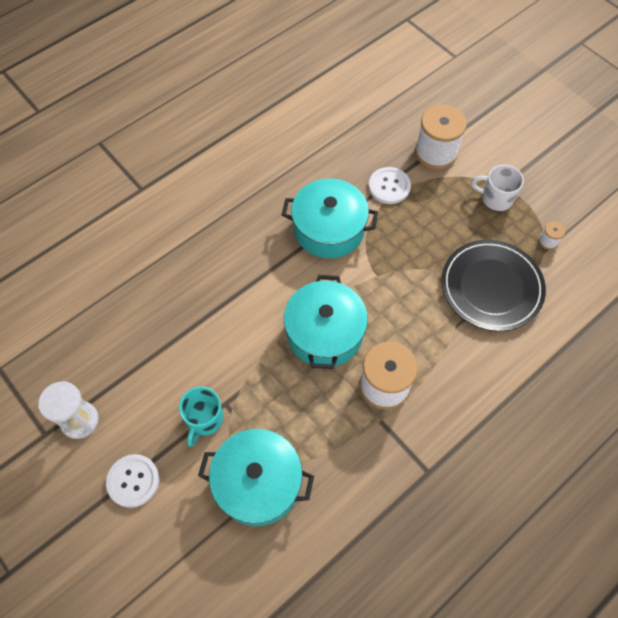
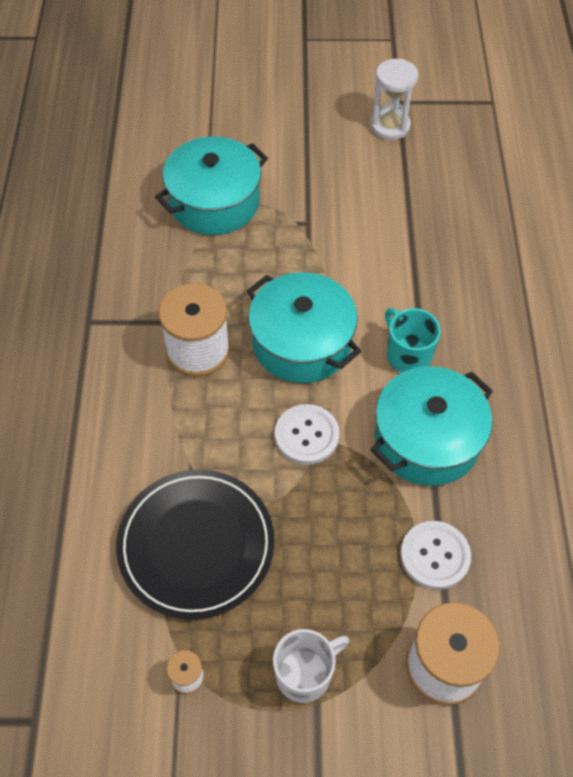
camera: 130 degrees right, 5 degrees down
white button [106,454,159,508] -> white button moved to [275,404,340,465]
turquoise mug [179,387,223,447] -> turquoise mug moved to [385,308,441,372]

